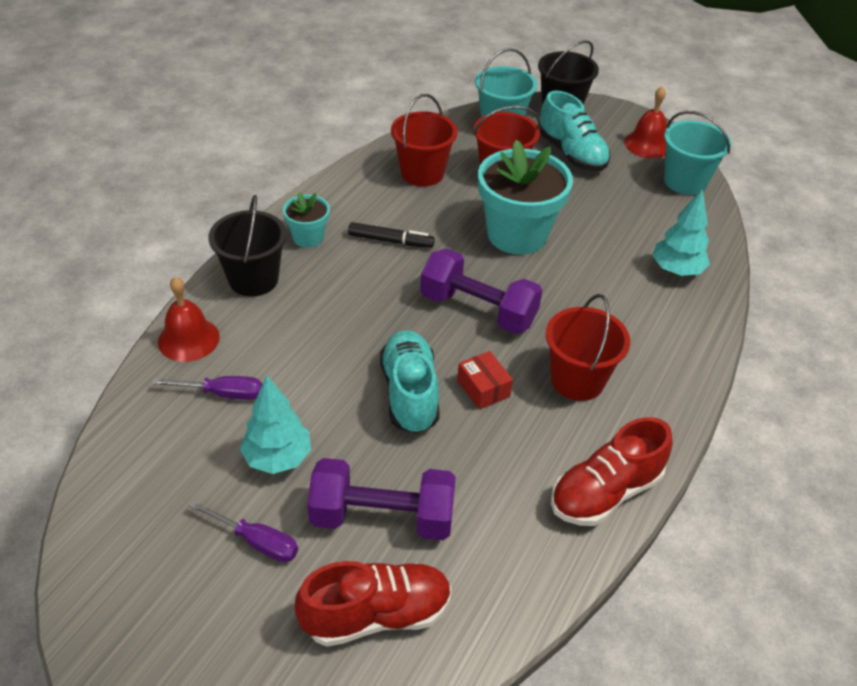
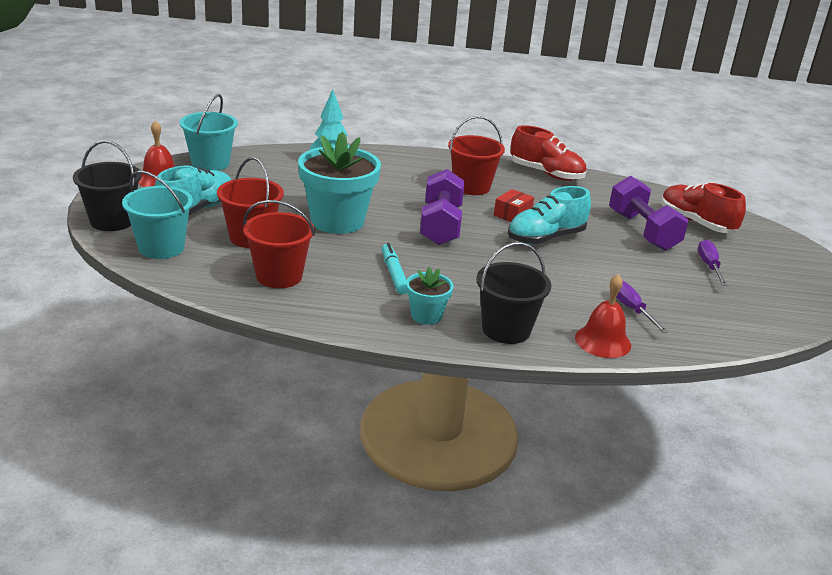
camera: 115 degrees left, 15 degrees down
turquoise tree [240,376,311,474] -> none
black marker [348,222,435,248] -> turquoise marker [382,243,407,295]

